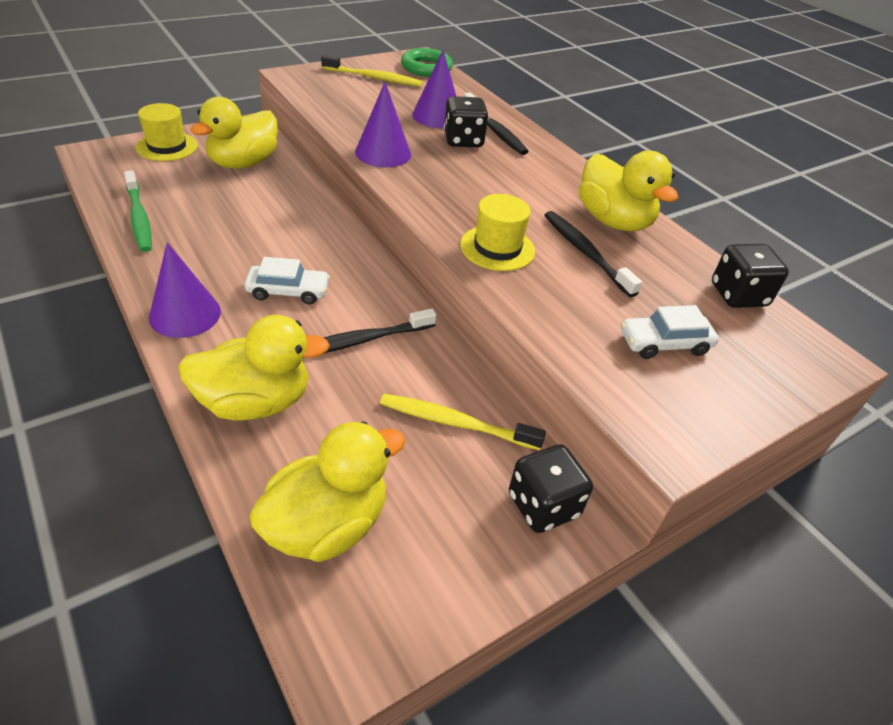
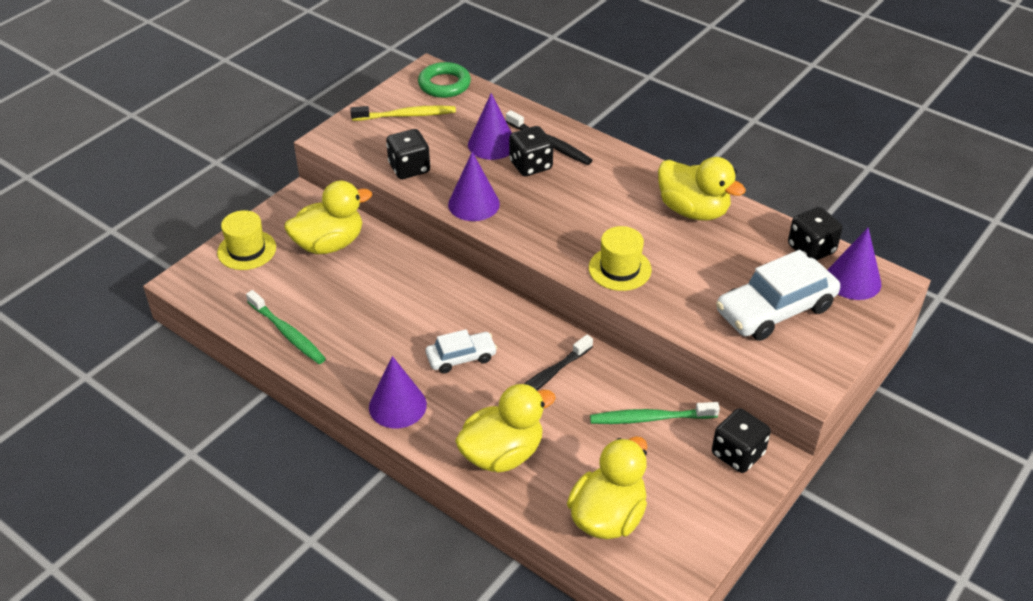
camera: 15 degrees left, 0 degrees up
yellow duck [190,97,278,169] -> yellow duck turned 135 degrees counterclockwise [284,181,372,254]
yellow toothbrush [380,394,546,450] -> green toothbrush [590,402,720,424]
black toothbrush [544,211,642,297] -> none
white car [621,305,719,359] -> white car [716,250,840,341], size x1.77
none -> black dice [386,129,430,179]
none -> purple cone [828,228,881,300]

